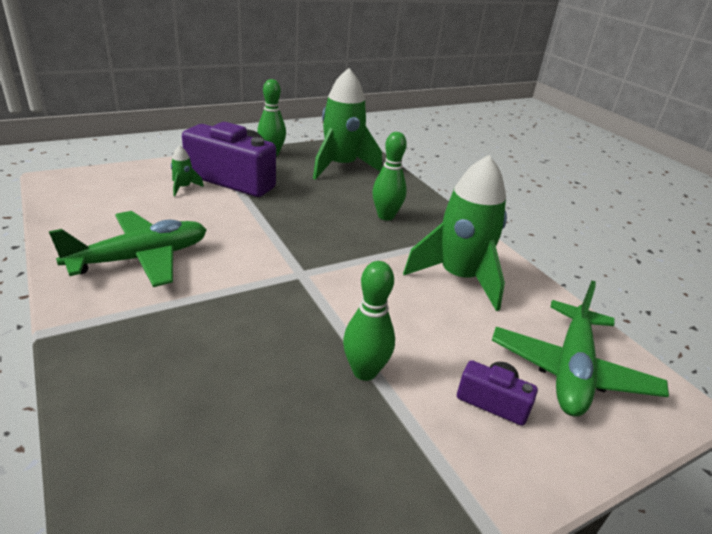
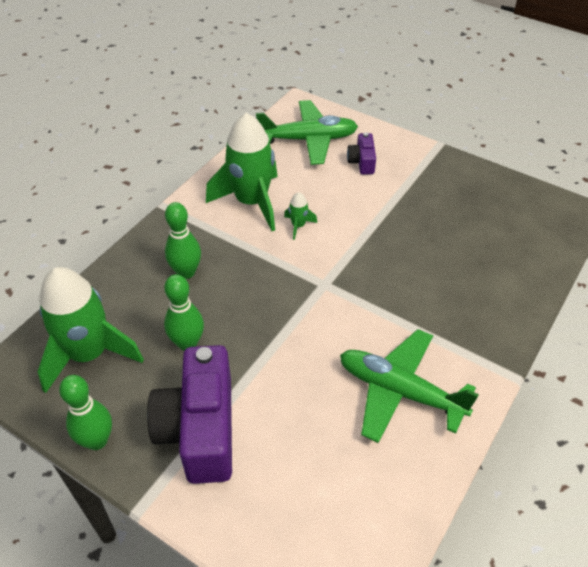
camera: 115 degrees left, 15 degrees up
green rocket [171,145,204,196] -> green rocket moved to [284,192,317,240]
green bowling pin [343,261,395,381] -> green bowling pin moved to [164,274,204,351]

